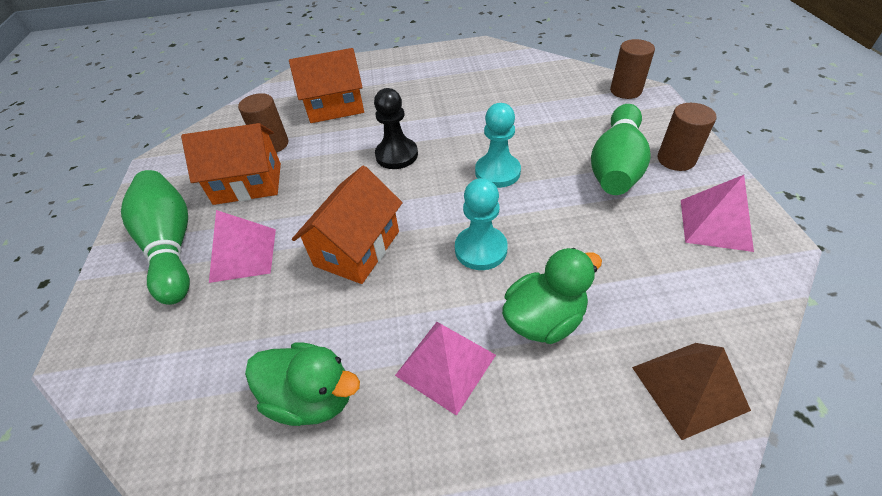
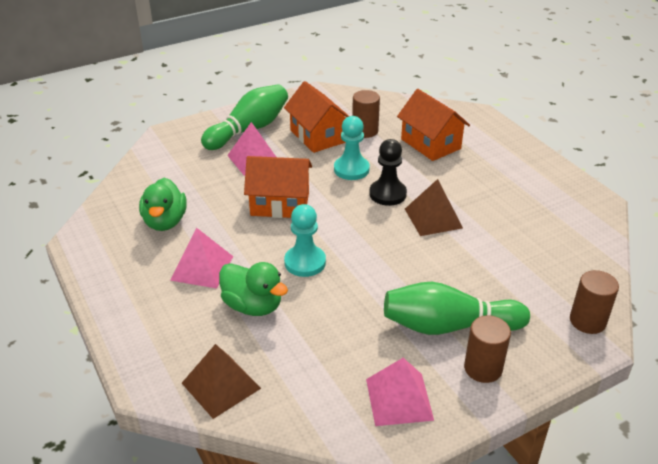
camera: 65 degrees right, 10 degrees down
turquoise pawn [475,103,521,188] -> turquoise pawn moved to [334,116,370,180]
none -> brown pyramid [405,179,463,236]

